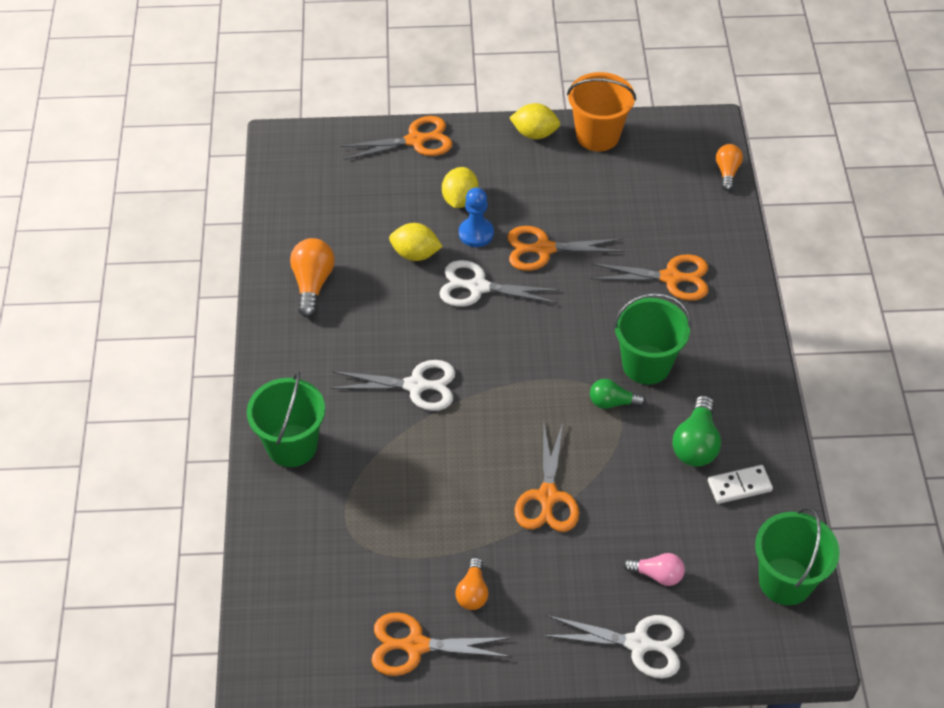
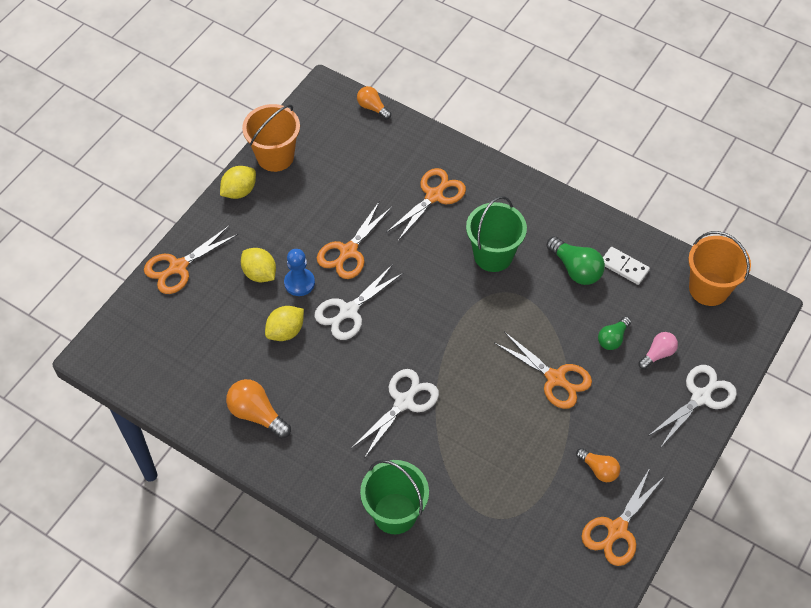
camera: 55 degrees left, 5 degrees up
orange scissors [340,116,453,160] -> orange scissors turned 150 degrees counterclockwise [144,226,238,294]
green light bulb [590,379,646,409] -> green light bulb moved to [598,317,631,350]
white domino [708,465,773,504] -> white domino turned 75 degrees counterclockwise [603,247,650,285]
green bucket [755,506,839,605] -> orange bucket [688,231,751,306]

